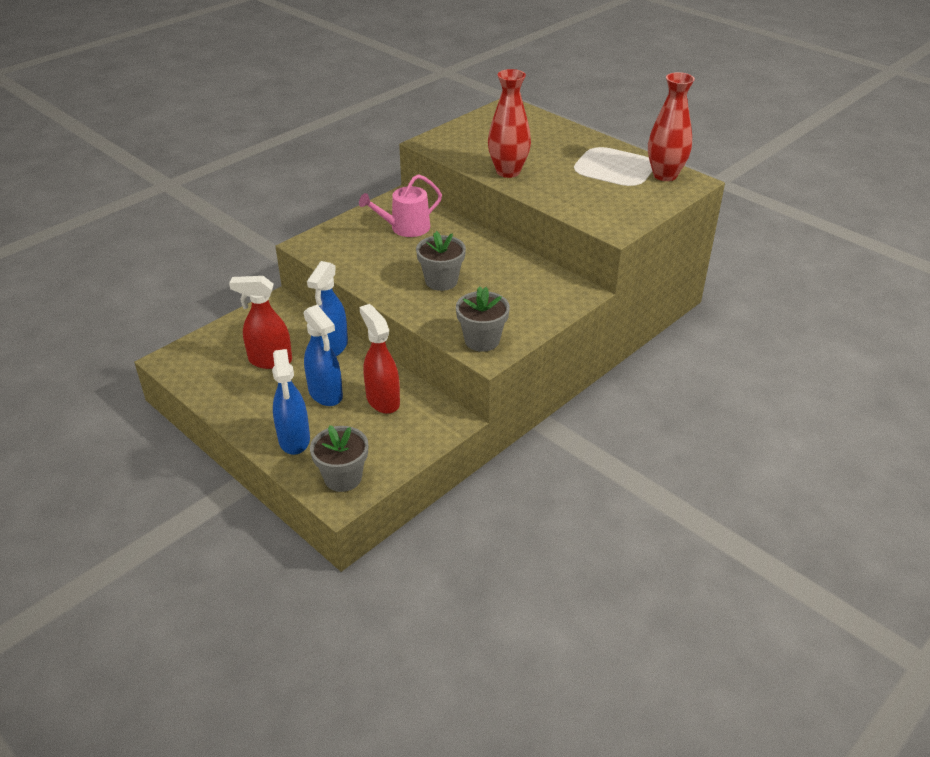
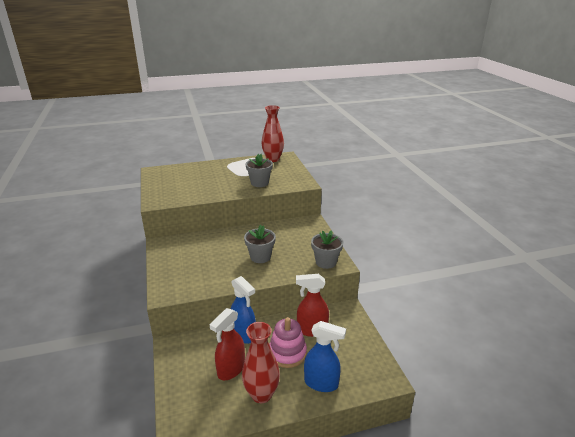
camera: 60 degrees left, 10 degrees down
blue spray bottle [303,305,343,406] -> pink stacking toy [269,317,307,368]
grey flower pot [310,425,368,492] -> grey flower pot moved to [246,154,273,187]
pink watering can [359,174,442,237] -> none
red vase [488,69,531,178] -> red vase moved to [242,322,280,403]

